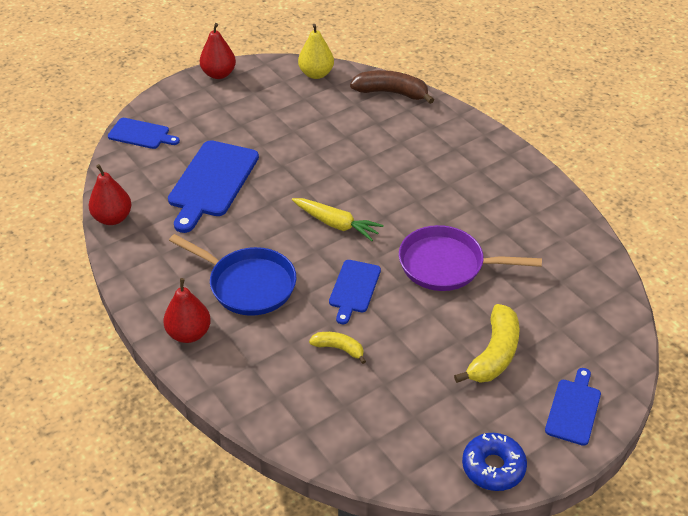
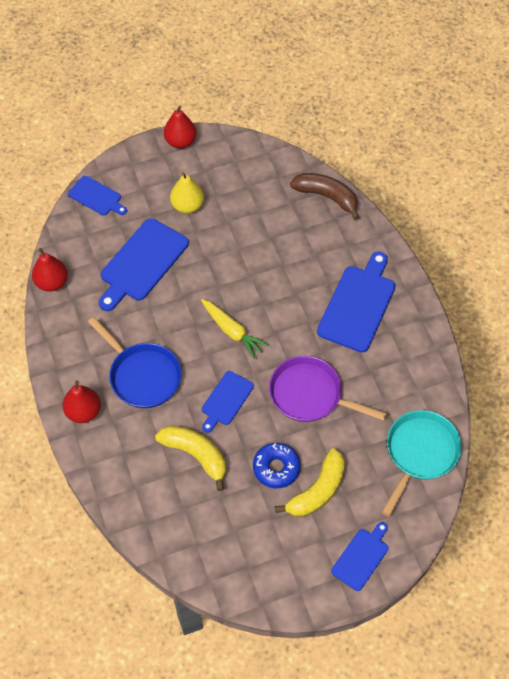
camera: 15 degrees right, 15 degrees up
yellow pear [298,24,334,79] -> yellow pear moved to [170,172,204,214]
yellow banana [309,332,366,364] -> yellow banana [155,425,226,491], size x1.77
blue donut [462,433,527,491] -> blue donut moved to [253,443,301,488]
none -> blue cutting board [317,251,396,352]
none -> turquoise pan [382,410,462,517]

